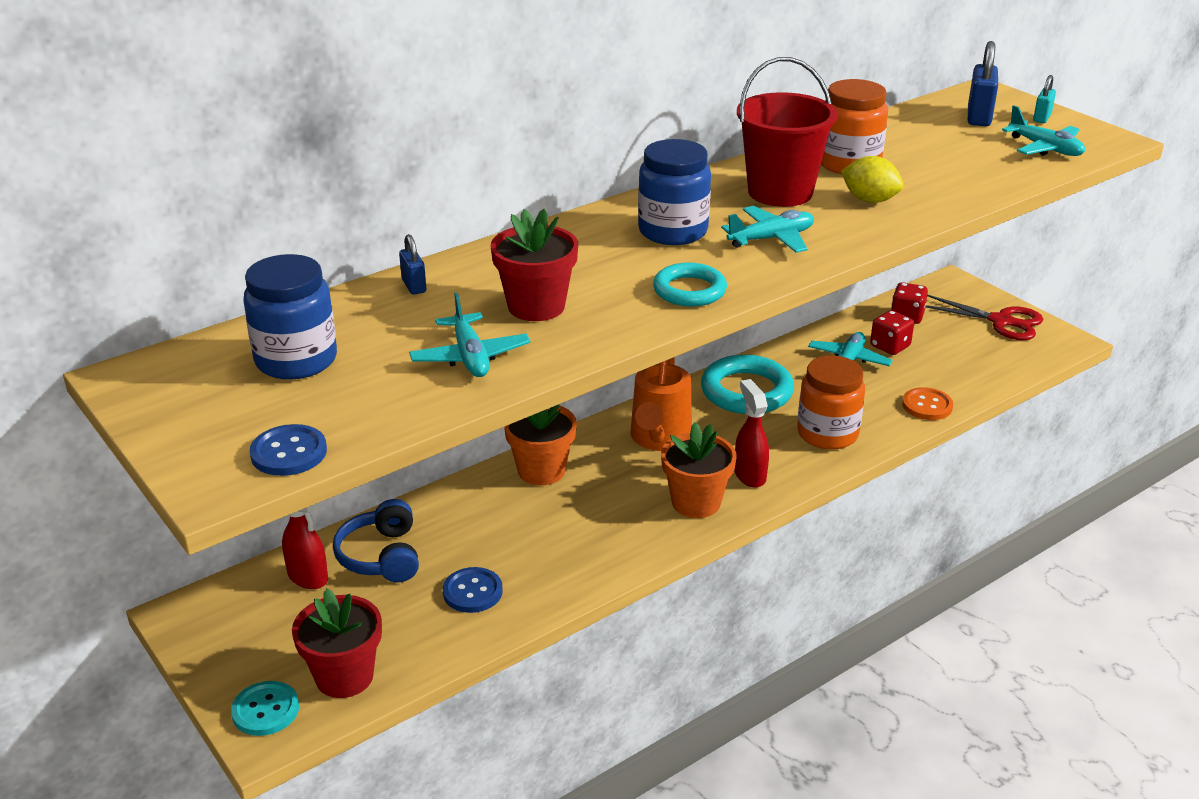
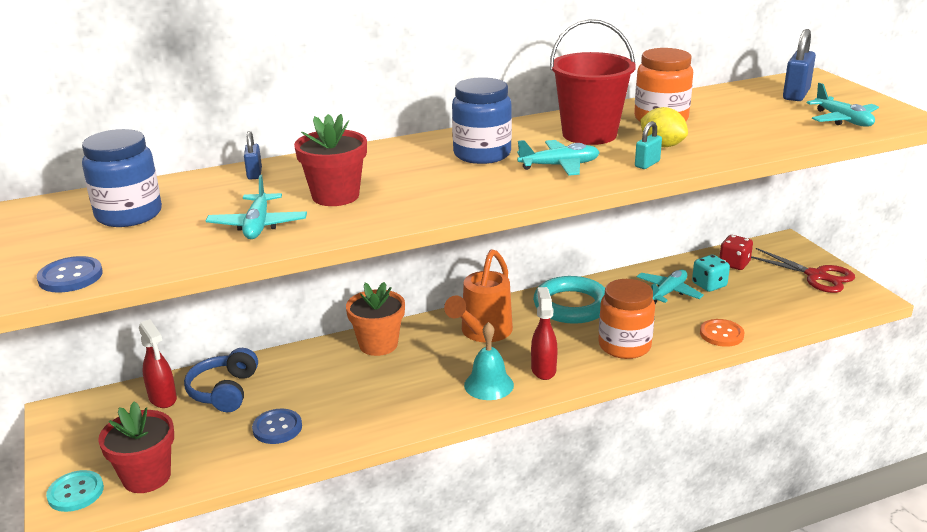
camera: 15 degrees right, 5 degrees down
turquoise ring [653,263,727,307] -> none
orange flower pot [661,422,736,518] -> turquoise bell [464,322,514,400]
red dice [870,310,914,355] -> turquoise dice [692,255,730,292]
turquoise padlock [1033,75,1056,123] -> turquoise padlock moved to [635,121,662,169]

